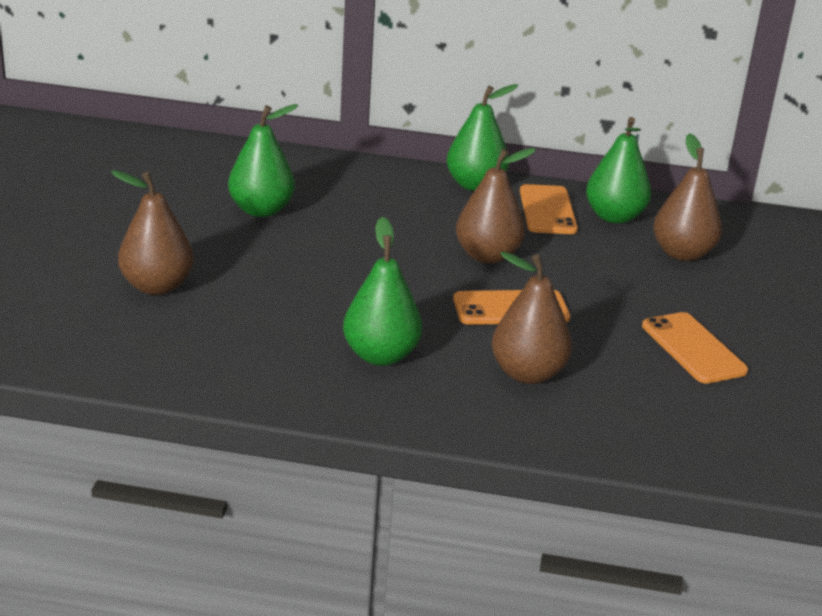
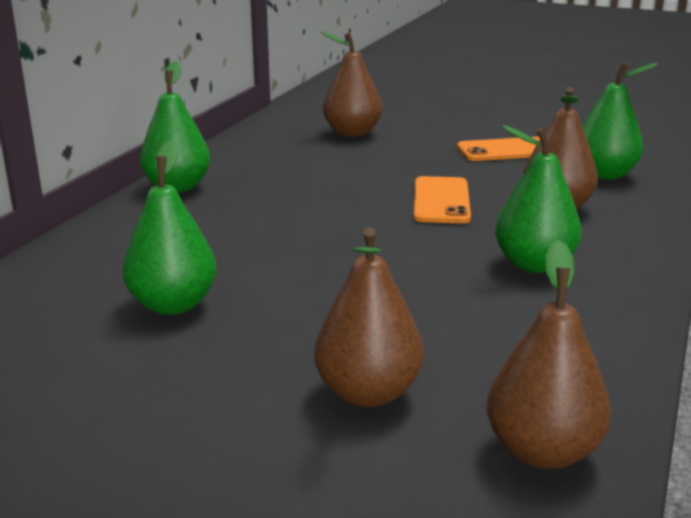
camera: 75 degrees left, 5 degrees down
brown pear [456,148,536,264] -> brown pear moved to [487,240,611,469]
orange phone [520,184,578,234] -> none
green pear [586,117,651,224] -> green pear moved to [582,62,658,180]

